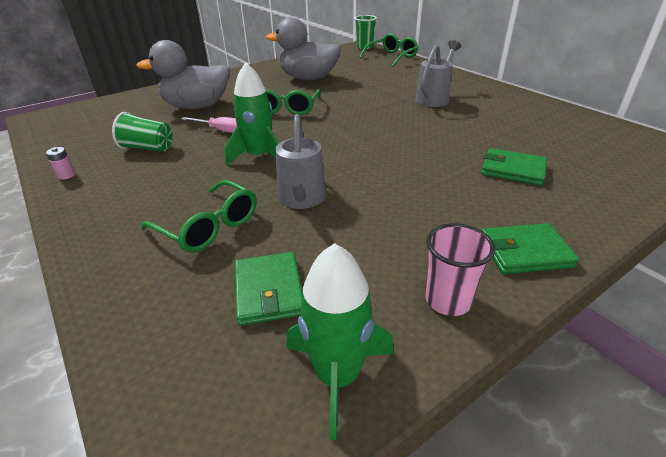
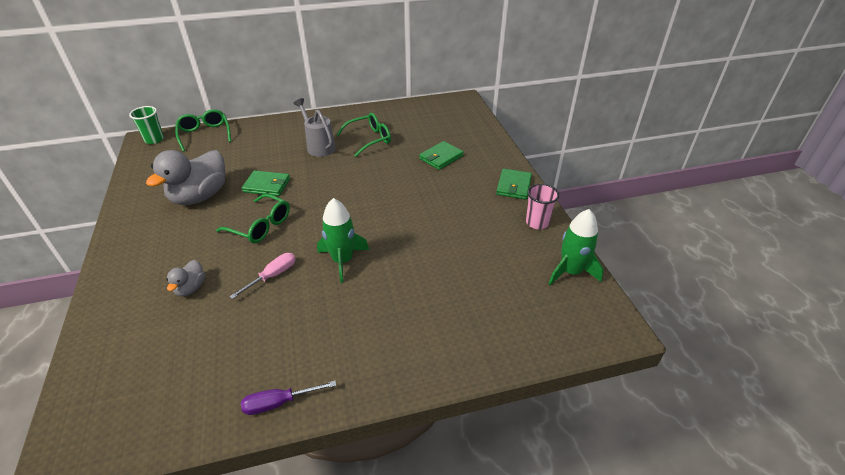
camera: 70 degrees left, 5 degrees up
pink battery [46,147,75,180] -> purple screwdriver [241,381,336,415]
green cup [112,112,173,152] -> none
grey duck [137,40,230,109] -> grey duck [166,260,205,296], size x0.48
green glasses [141,180,256,253] -> green glasses moved to [336,113,391,157]
green wallet [235,252,303,326] -> green wallet moved to [242,170,290,196]
grey watering can [275,114,326,209] -> none

